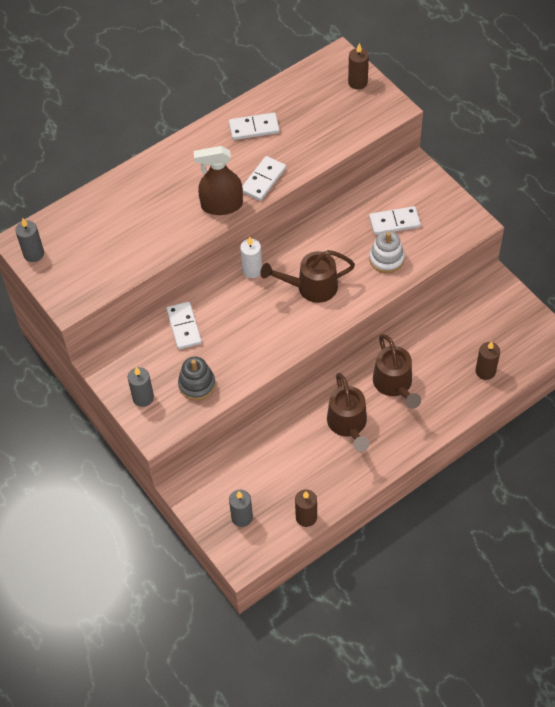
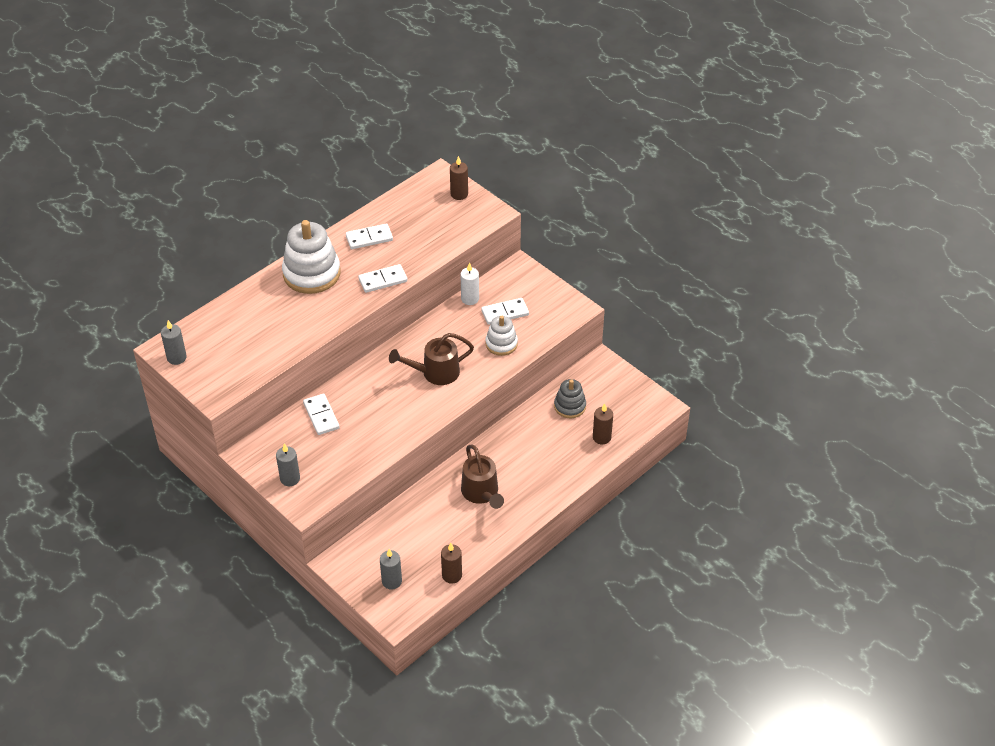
camera: 10 degrees left, 10 degrees down
grey stacking toy [178,357,216,400] -> grey stacking toy moved to [554,379,586,418]
brown spray bottle [194,146,243,215] -> none
white candle [240,237,262,278] -> white candle moved to [460,262,479,305]
white domino [242,156,286,201] -> white domino turned 45 degrees clockwise [358,264,408,293]
brown watering can [373,334,421,409] -> none
none -> white stacking toy [282,220,341,294]

